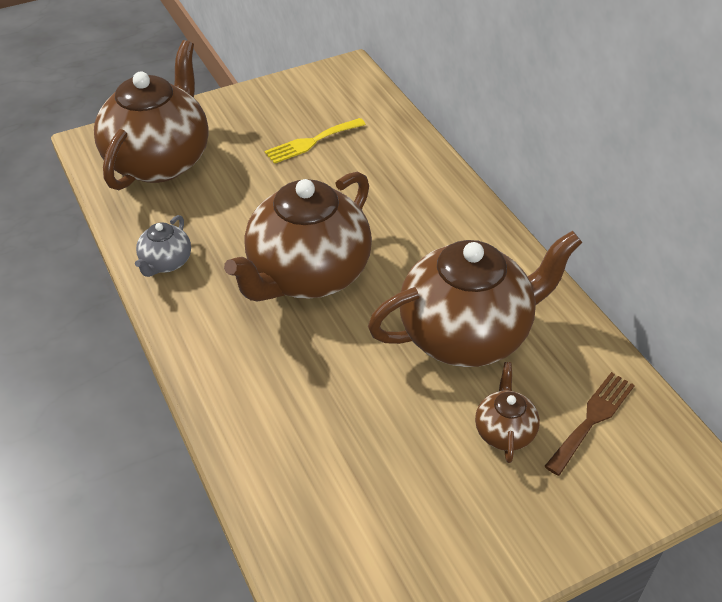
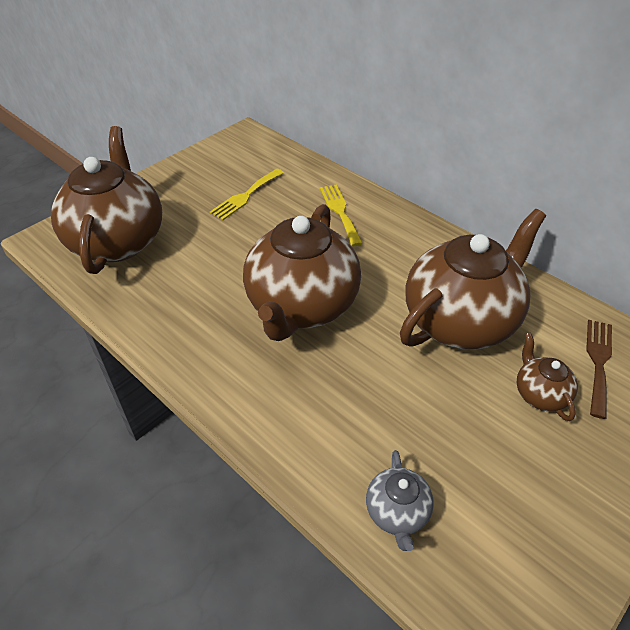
camera: 20 degrees left, 0 degrees up
grey teapot [135,215,191,277] -> grey teapot moved to [366,450,434,551]
none -> yellow fork [320,185,363,246]

